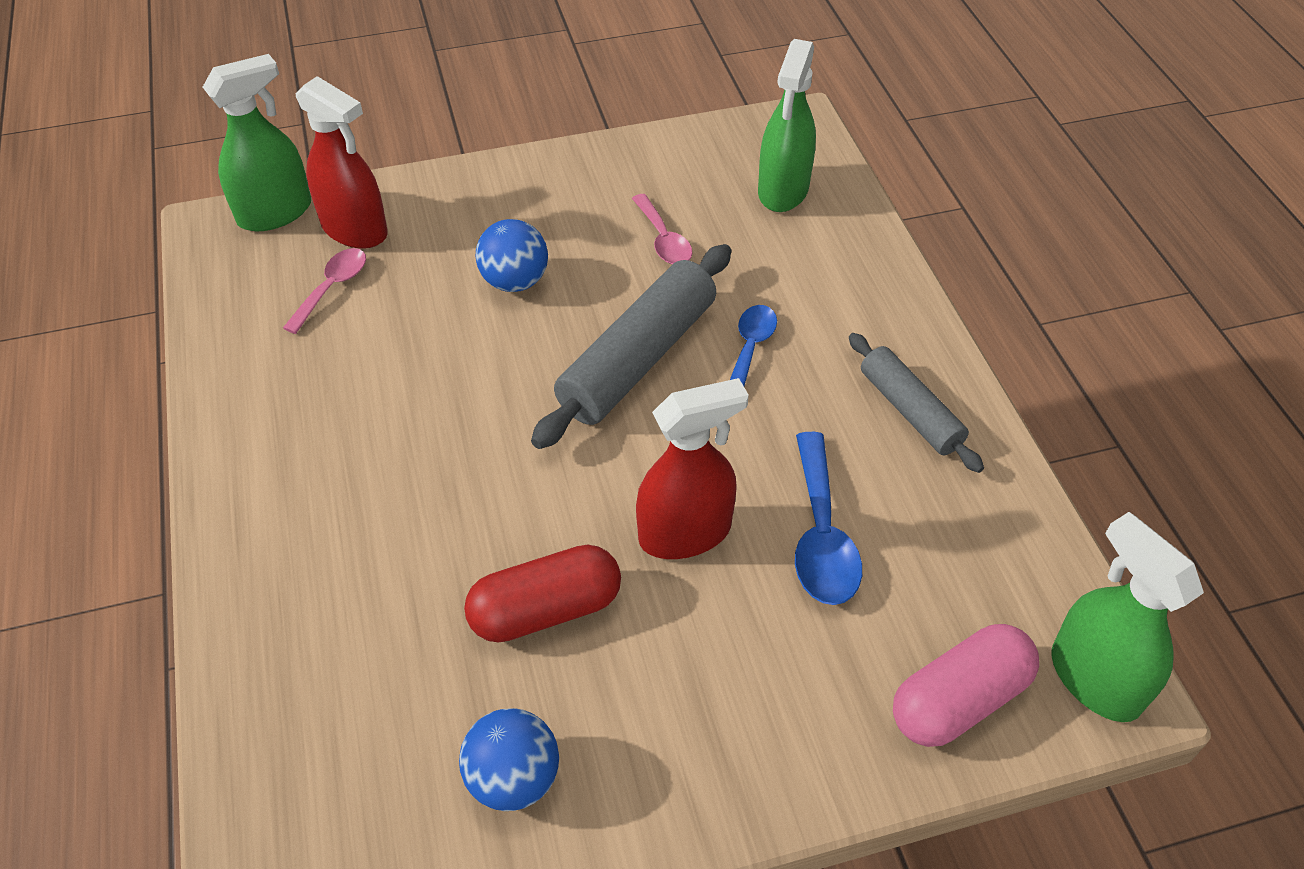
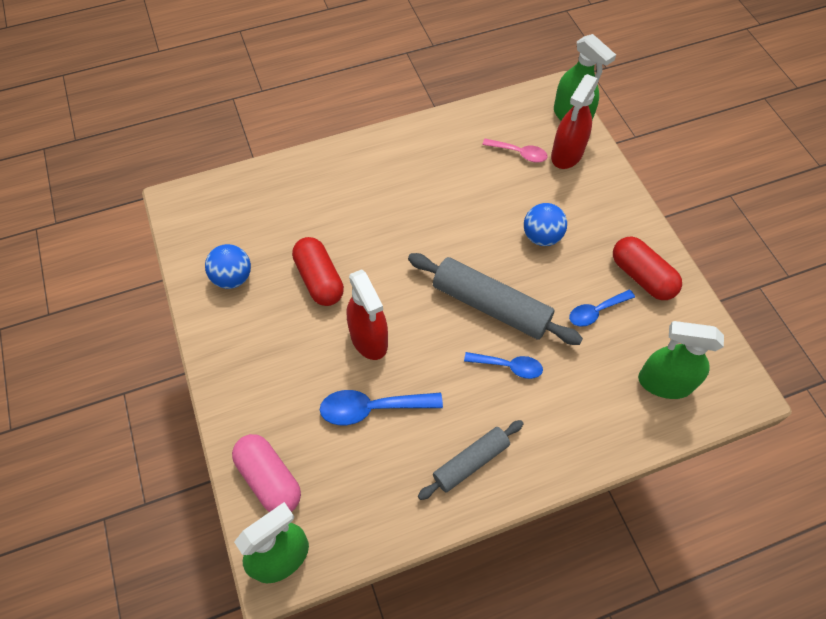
camera: 85 degrees right, 10 degrees up
pink spoon [632,194,692,264] -> blue spoon [569,290,635,327]
none -> red capsule [613,237,682,300]

